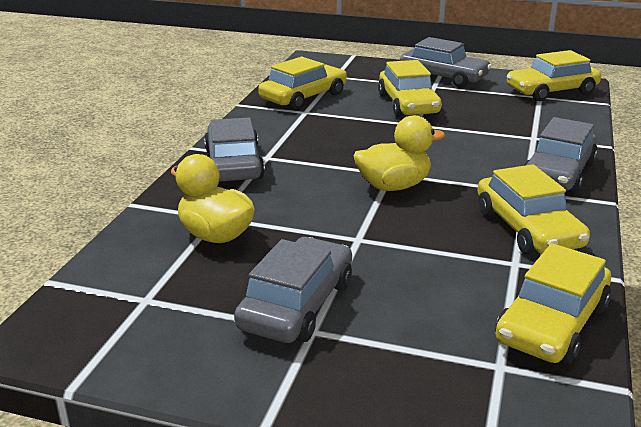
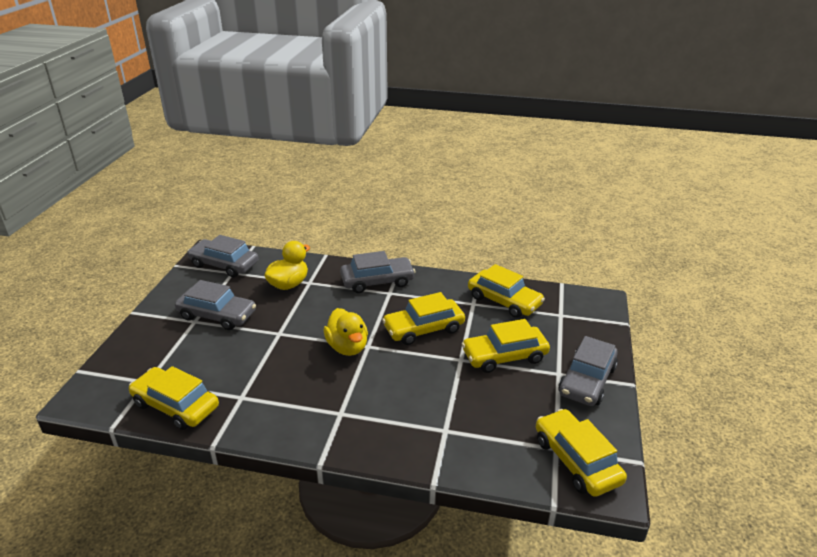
camera: 85 degrees right, 5 degrees up
yellow car [477,164,590,255] -> yellow car moved to [382,292,465,345]
grey car [524,117,598,193] -> grey car moved to [187,235,258,277]

